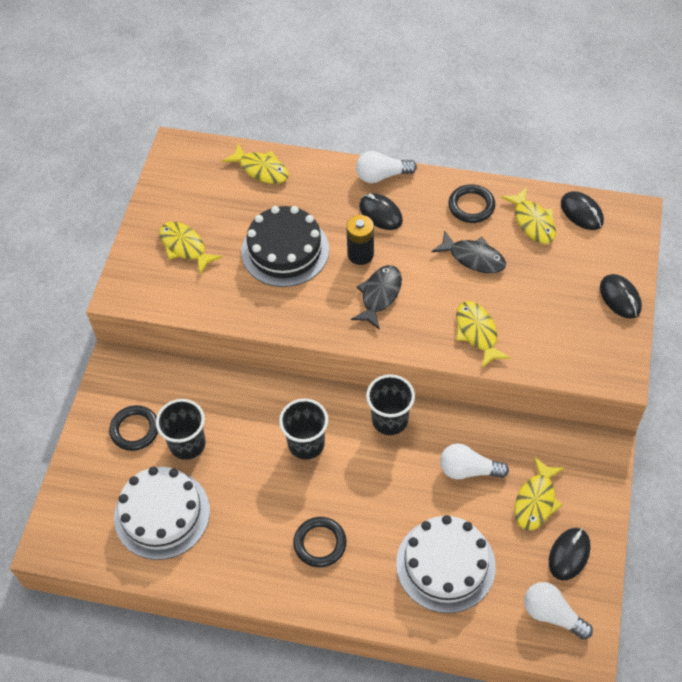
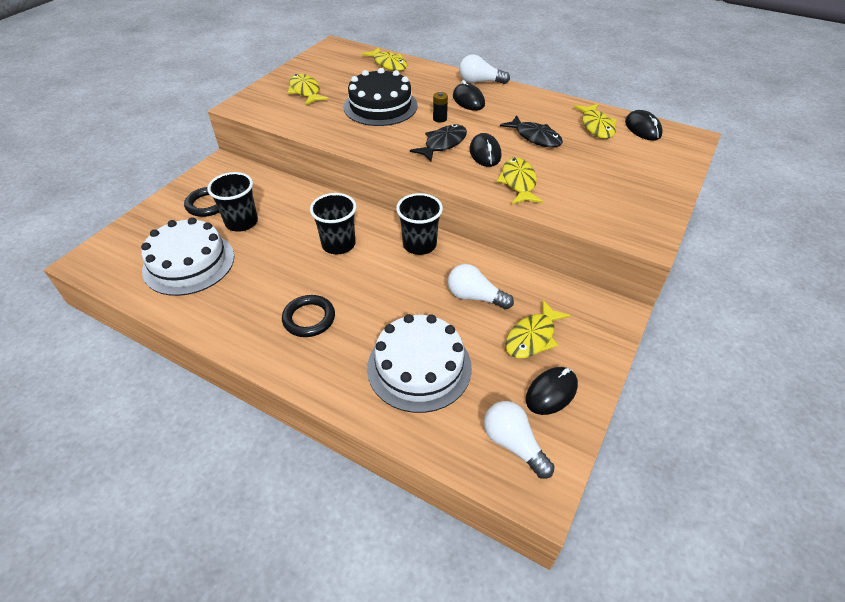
camera: 15 degrees right, 10 degrees down
black battery [346,215,374,265] -> black battery [433,92,448,123], size x0.61
black ring [448,184,496,223] -> none
black mouse [600,274,642,319] -> black mouse moved to [469,133,501,167]

